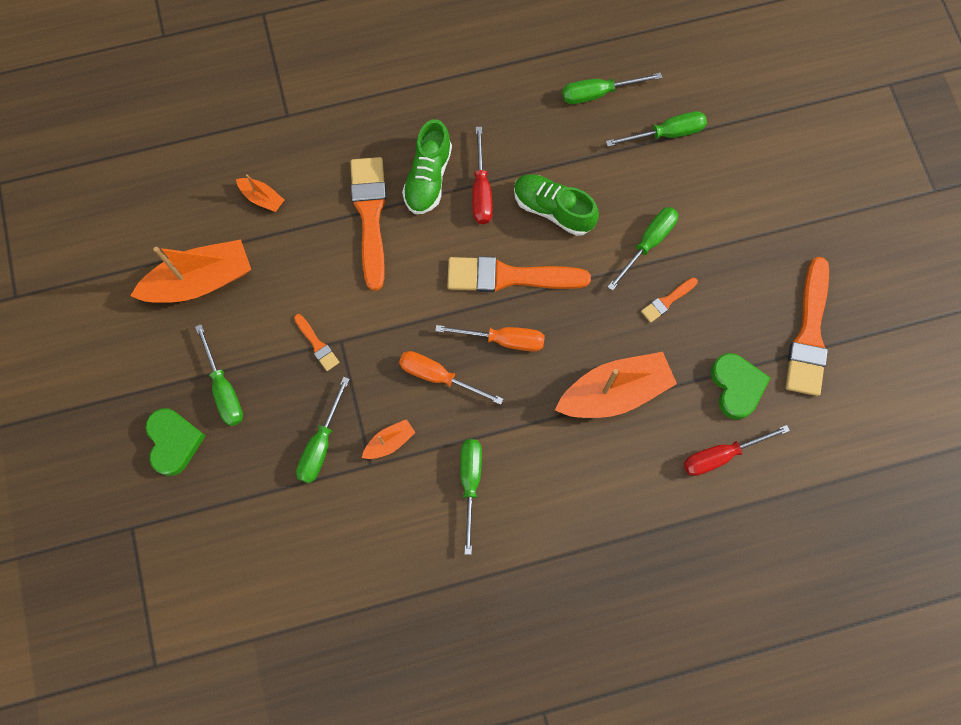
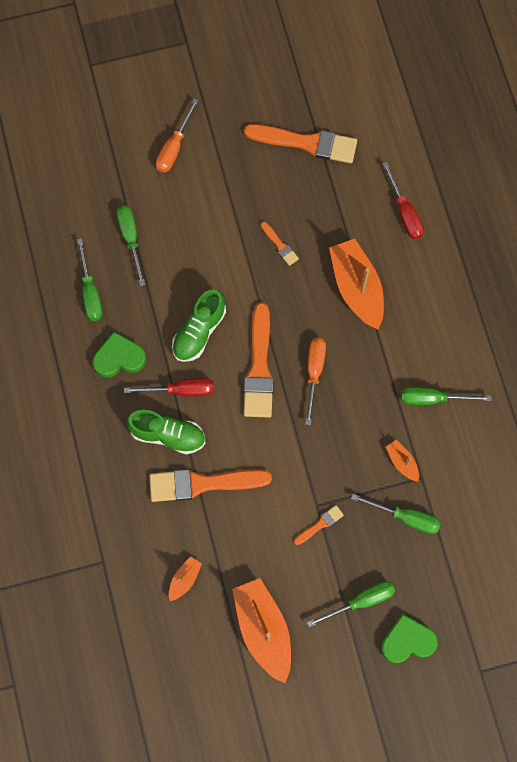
camera: 90 degrees left, 0 degrees up
orange screwdriver [399,351,503,405] -> orange screwdriver moved to [156,99,199,173]
green screwdriver [608,207,678,291] -> none
green heart [711,353,770,420] -> green heart moved to [93,332,146,378]

